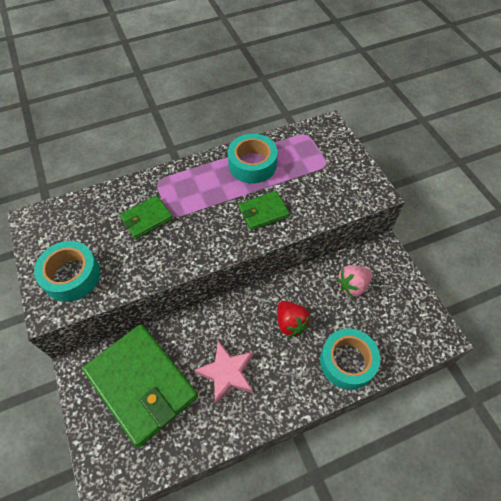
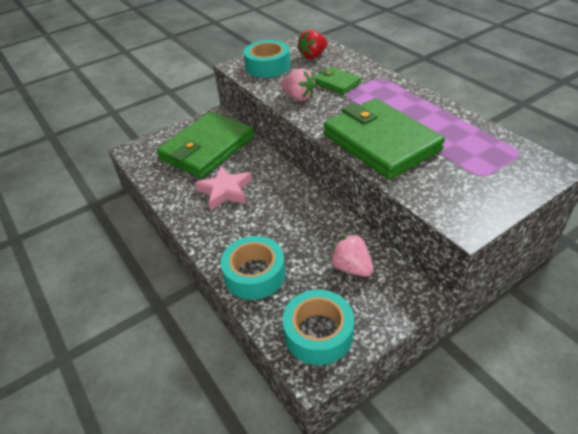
camera: 80 degrees right, 15 degrees down
turquoise tape [228,134,278,183] -> turquoise tape moved to [283,289,354,365]
green wallet [238,191,290,231] -> green wallet [324,98,445,180], size x2.10
red strawberry [277,301,310,337] -> red strawberry moved to [297,29,327,59]
none -> pink strawberry [281,68,316,101]

